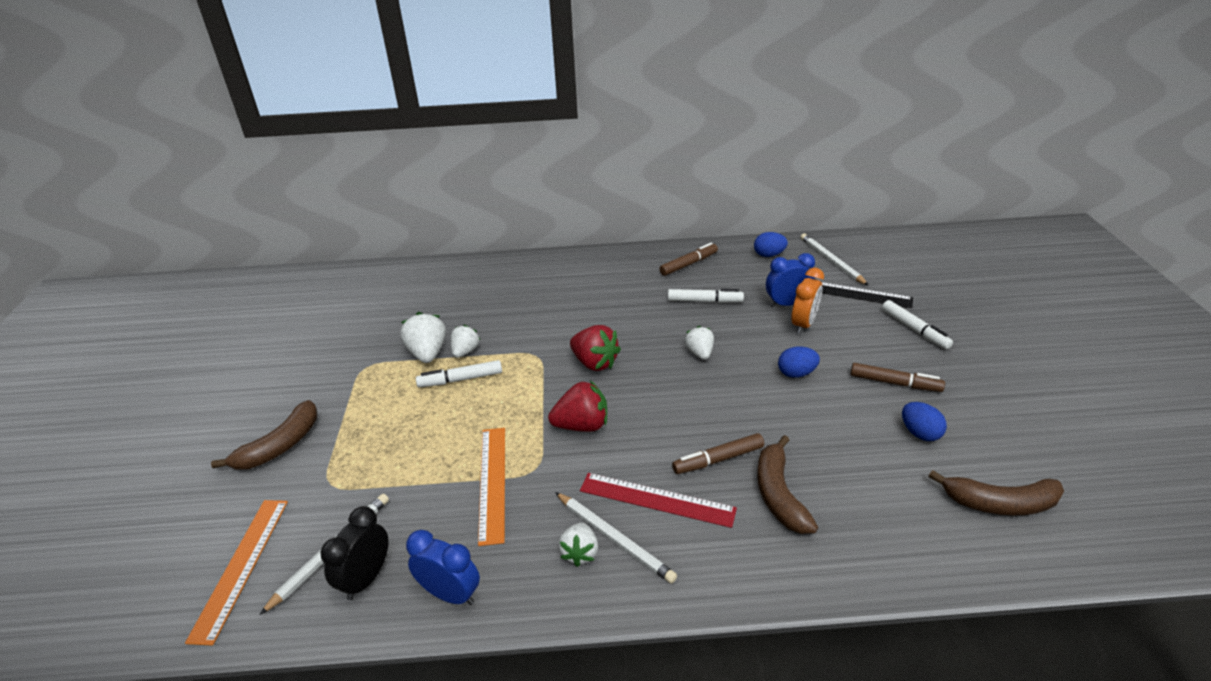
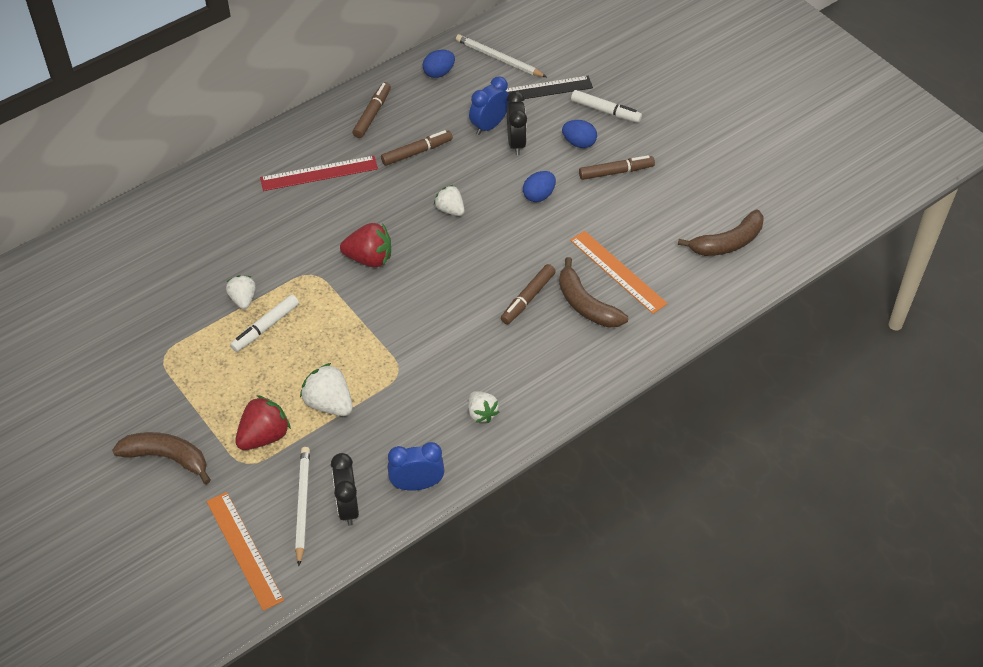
camera: 35 degrees left, 15 degrees up
brown banana [211,400,317,470] -> brown banana turned 75 degrees counterclockwise [112,432,211,484]
white strawberry [400,312,446,363] -> white strawberry moved to [300,363,353,416]
orange ruler [478,428,505,546] -> orange ruler moved to [570,231,668,314]
red strawberry [548,381,607,432] -> red strawberry moved to [235,395,291,450]
white pencil [555,492,677,583] -> none
red ruler [580,473,737,528] -> red ruler moved to [260,156,378,191]
white marker [668,289,744,303] -> brown marker [381,130,453,166]
orange clock [791,268,824,334] -> black clock [507,91,527,155]
blue egg [902,402,947,441] -> blue egg moved to [562,120,597,148]

